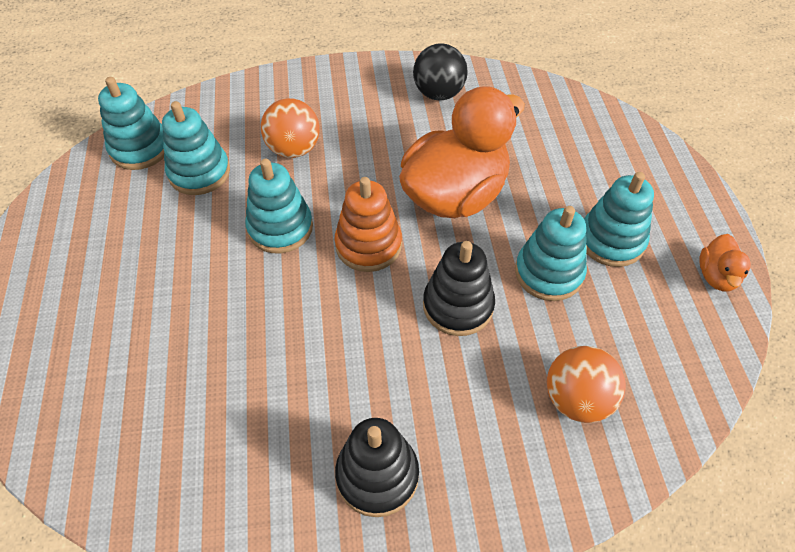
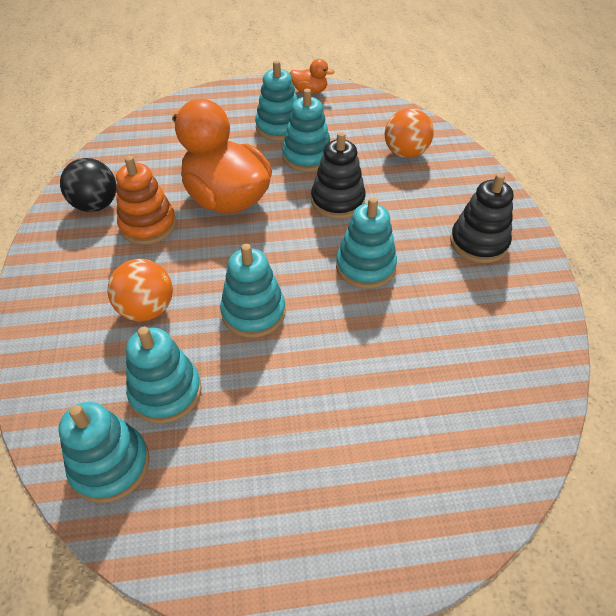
camera: 90 degrees left, 5 degrees down
orange stacking toy [334,177,402,272] -> orange stacking toy moved to [116,156,176,245]
none -> turquoise stacking toy [336,197,397,289]

